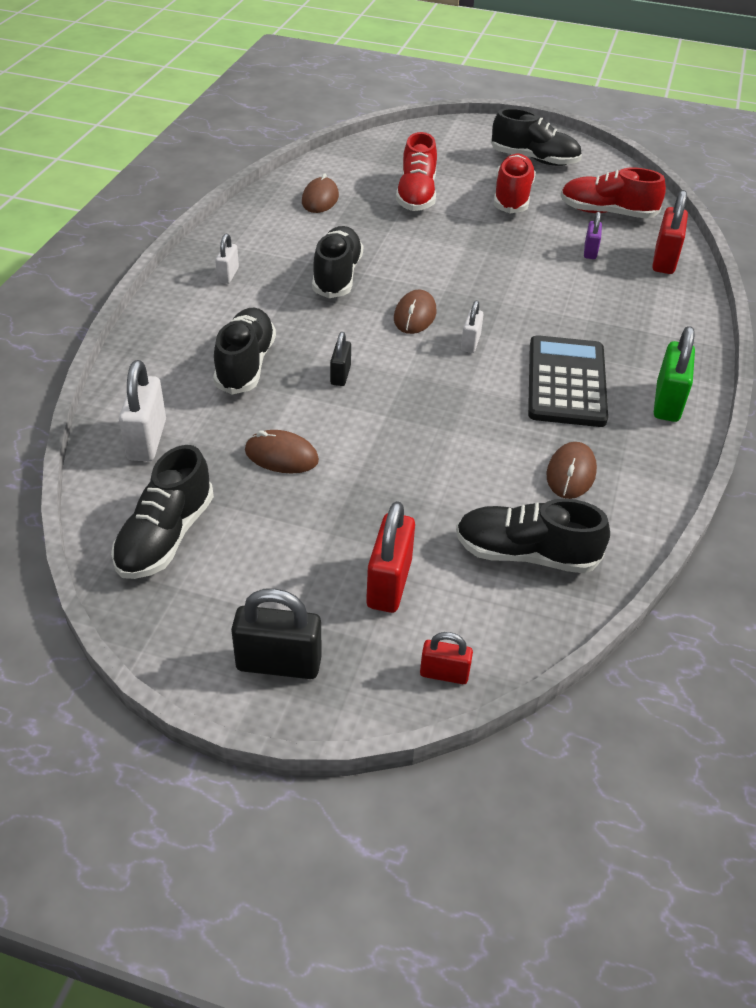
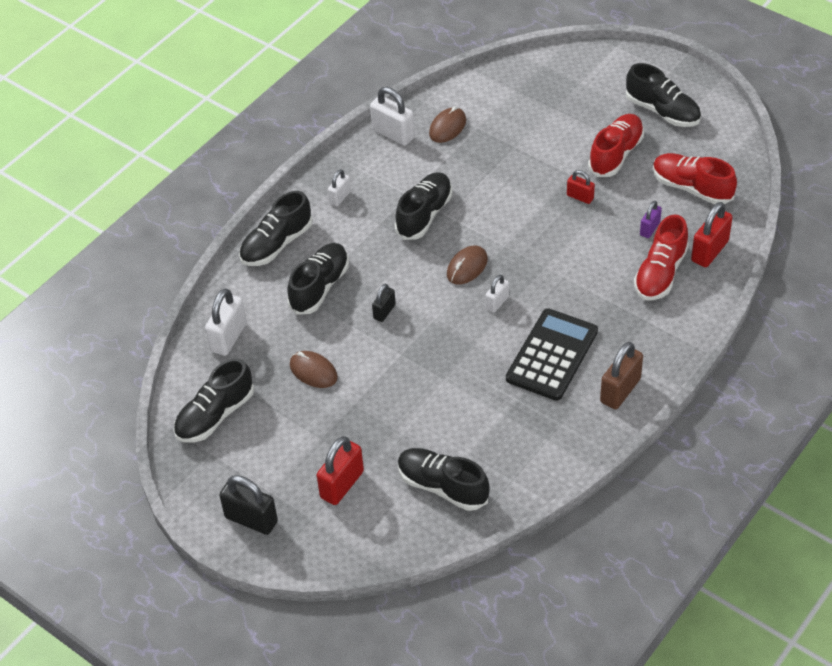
camera: 25 degrees right, 5 degrees up
red shoe [396,132,437,211] -> red shoe moved to [634,214,689,301]
red padlock [420,632,473,684] -> red padlock moved to [567,170,595,204]
brown mouse [546,442,597,499] -> none
green padlock [654,326,695,422] -> brown padlock [600,342,643,409]
none -> black shoe [239,191,313,266]
none -> white padlock [370,87,415,146]

